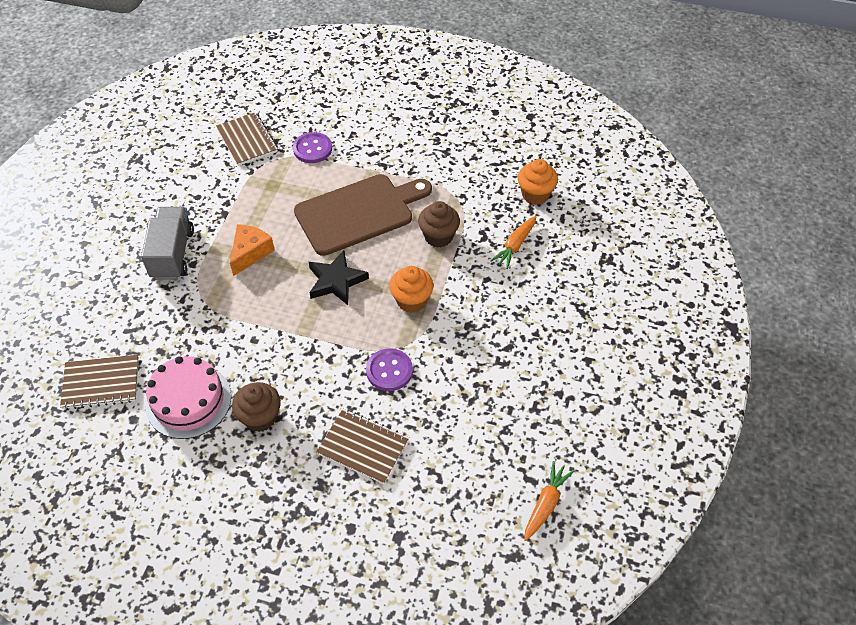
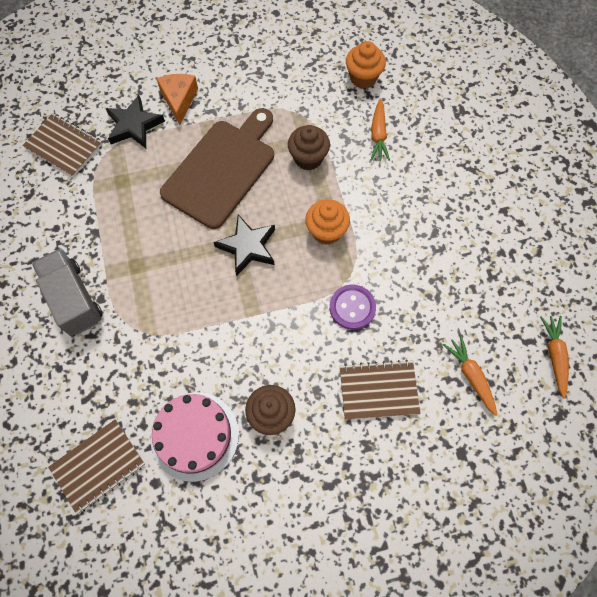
camera: 30 degrees left, 15 degrees up
orange cheese [230,224,275,276] -> orange cheese moved to [156,74,198,125]
purple button [293,132,332,163] -> black star [106,95,165,148]
none -> orange carrot [443,335,497,416]

